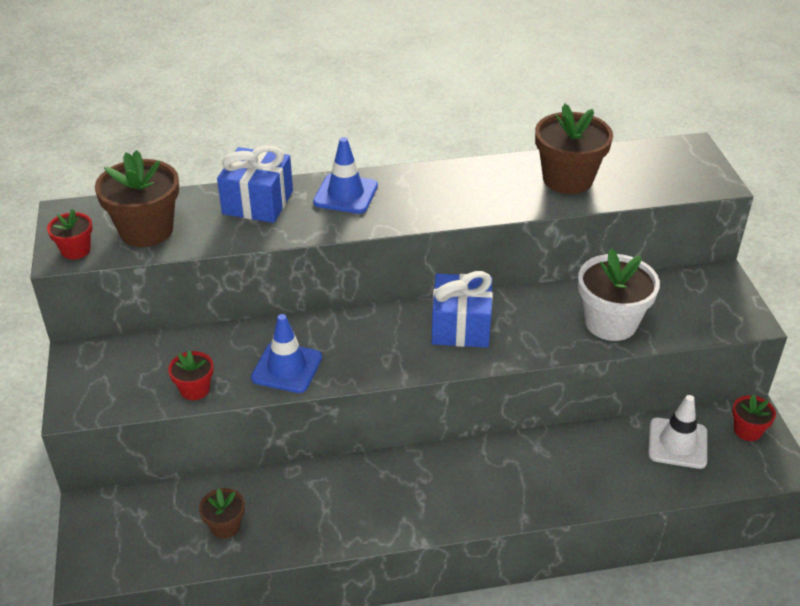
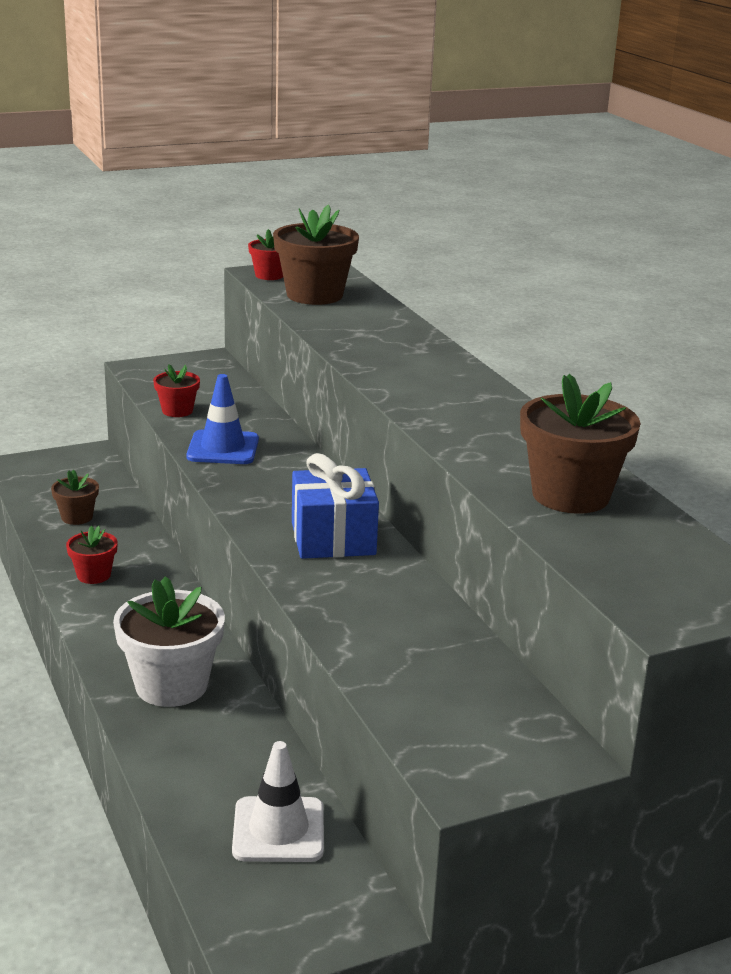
camera: 75 degrees right, 15 degrees down
blue gift [217,145,293,223] -> none
blue traffic cone [313,137,378,214] -> none
white flower pot [578,248,660,341] -> white flower pot moved to [113,576,225,707]
red flower pot [732,394,776,441] -> red flower pot moved to [66,526,118,584]

